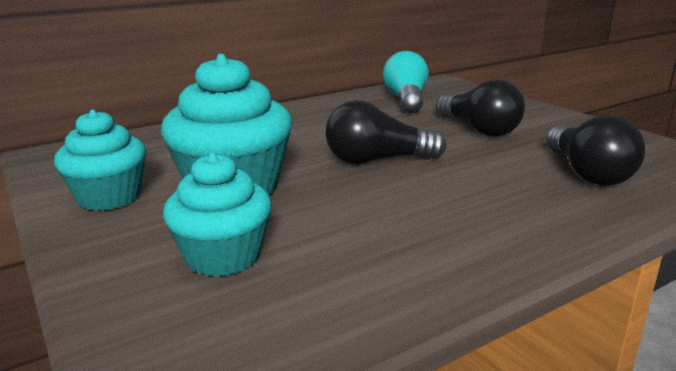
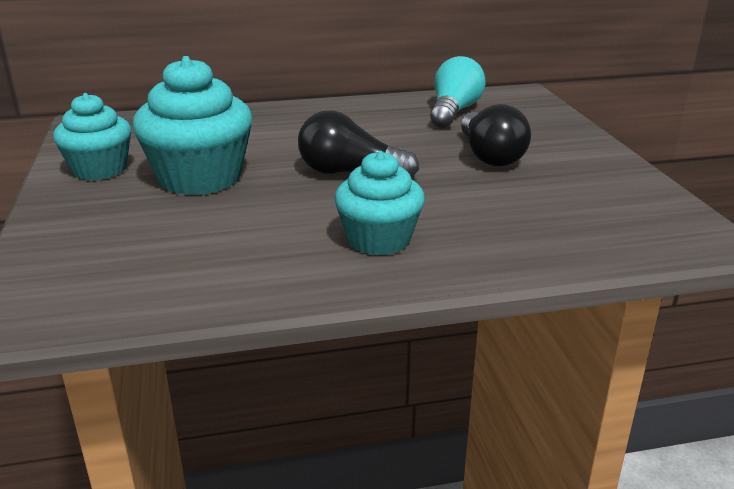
camera: 20 degrees right, 5 degrees up
turquoise cupcake [163,152,272,277] -> turquoise cupcake moved to [334,151,425,255]
black light bulb [546,115,645,186] -> none

